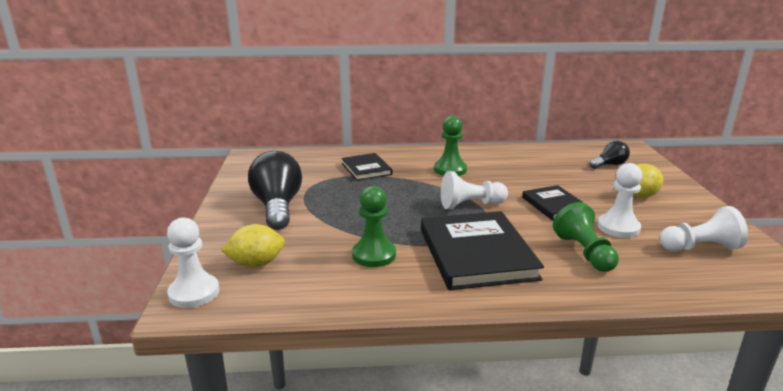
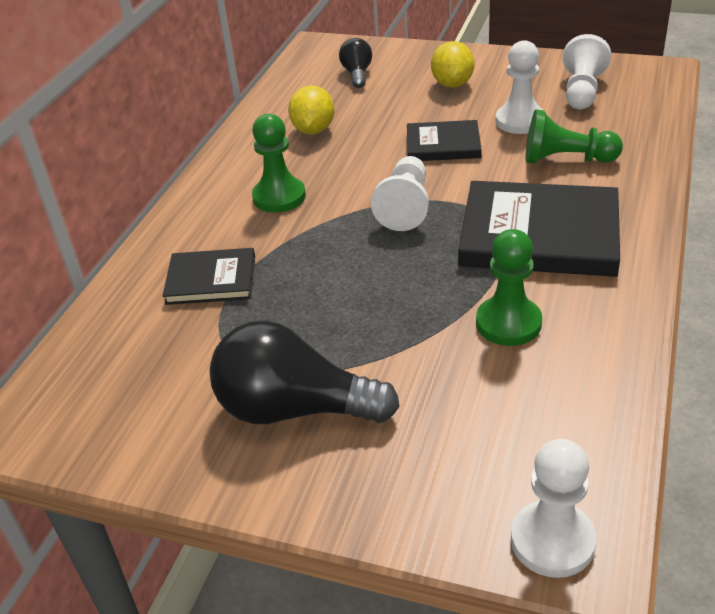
camera: 65 degrees left, 15 degrees up
yellow lemon [221,224,285,268] -> yellow lemon moved to [288,85,334,135]

